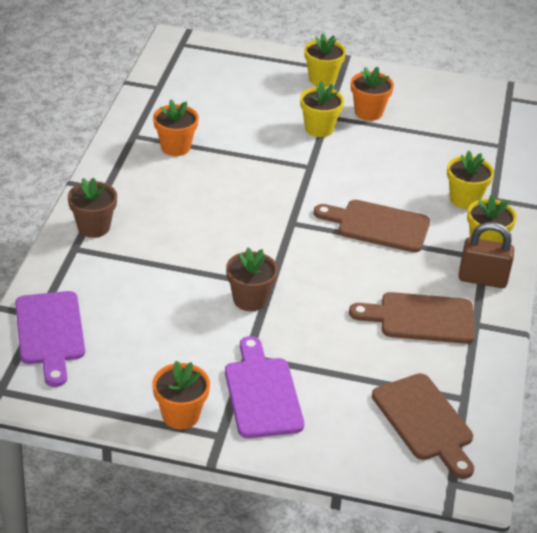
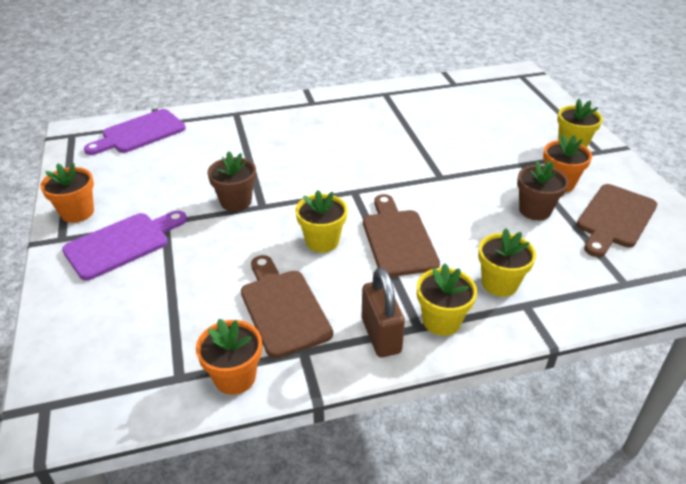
camera: 65 degrees right, 0 degrees up
brown flower pot [68,178,117,238] -> brown flower pot moved to [517,161,569,220]
orange flower pot [153,100,199,156] -> orange flower pot moved to [196,318,262,395]
yellow flower pot [300,81,344,137] -> yellow flower pot moved to [295,190,347,253]
brown cutting board [372,373,474,479] -> brown cutting board moved to [577,184,657,257]

